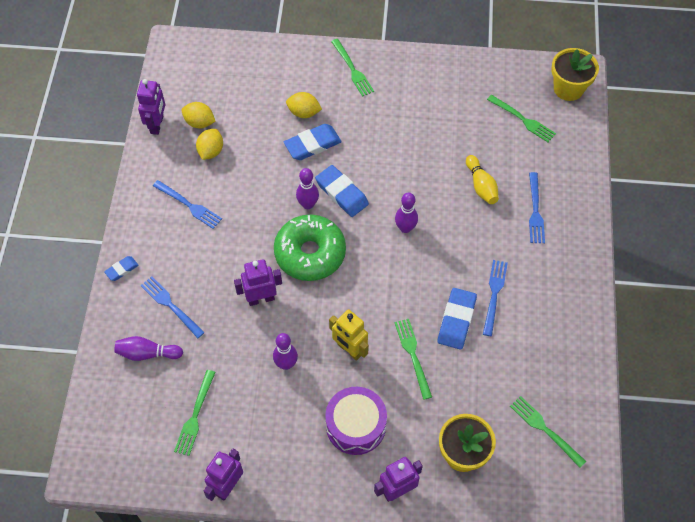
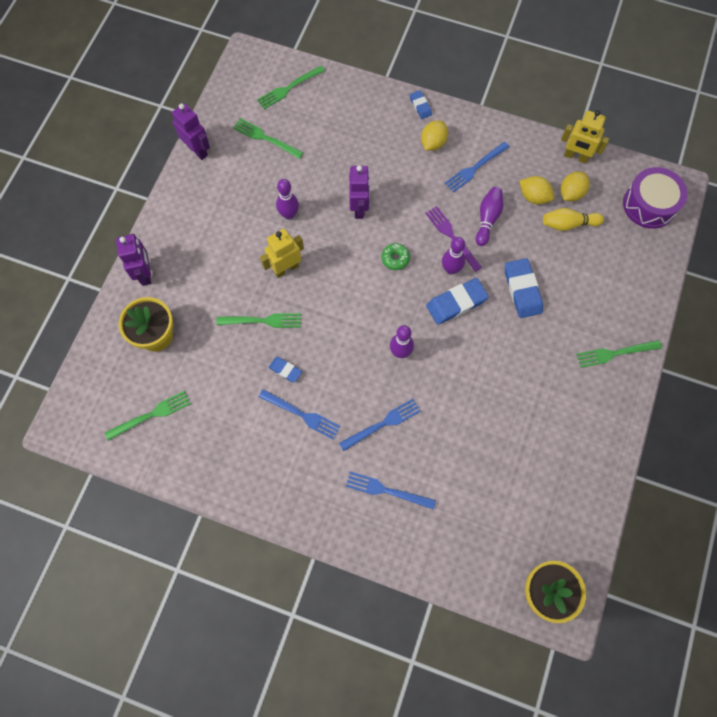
camera: 105 degrees right, 10 degrees up
purple bowling pin [114,336,183,361] -> purple bowling pin moved to [476,187,503,246]
purple robot [137,79,165,135] -> yellow robot [561,110,609,164]
blue fork [141,276,205,338] -> blue fork moved to [339,399,421,451]
green donut [274,215,346,281] -> green donut [381,243,410,270], size x0.41
yellow lemon [286,92,322,118] -> yellow lemon moved to [421,121,448,151]
purple drum [325,387,387,455] -> purple drum moved to [623,167,688,229]
blue eraser [438,288,477,350] -> blue eraser [269,357,302,383], size x0.55
yellow bowling pin [466,155,499,204] -> yellow bowling pin moved to [543,208,604,231]
green fork [487,95,556,142] -> green fork moved to [257,66,325,109]
none -> purple fork [425,206,482,272]

